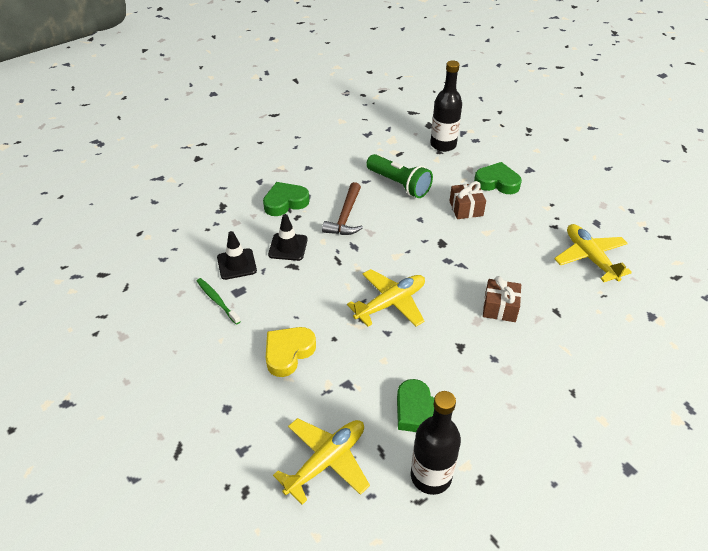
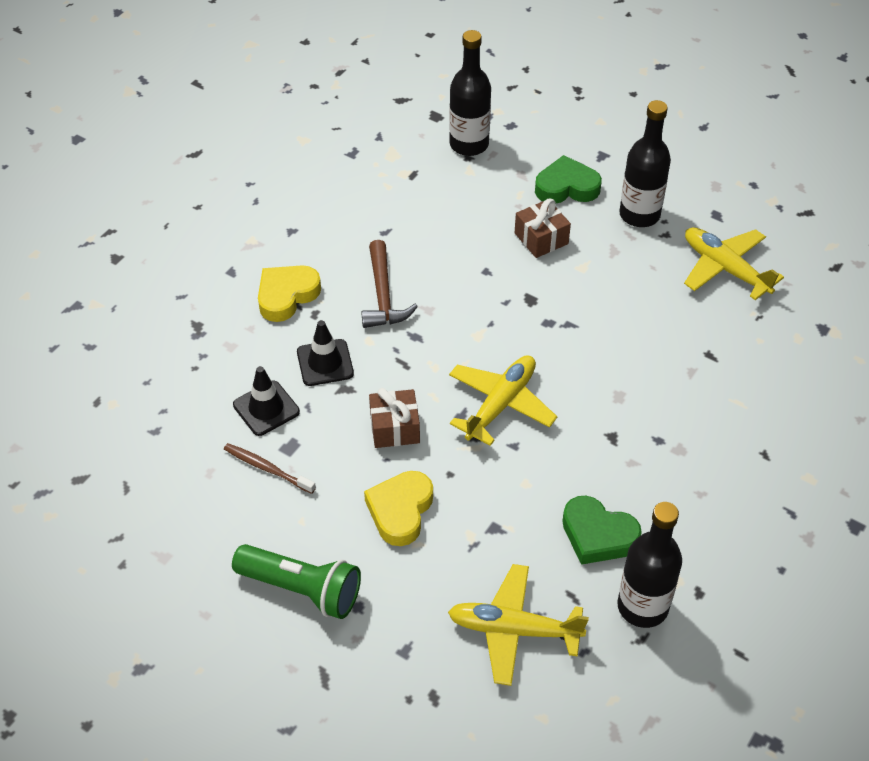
camera: 20 degrees left, 5 degrees up
green toothbrush [197,278,241,325] -> brown toothbrush [224,443,316,494]
green heart [263,182,310,216] -> yellow heart [258,265,321,322]
yellow plane [273,418,370,505] -> yellow plane turned 105 degrees counterclockwise [448,564,589,686]
green flashlight [366,154,433,198] -> green flashlight moved to [232,544,361,619]
brown gift [483,276,521,322] -> brown gift moved to [369,388,420,448]
none -> black bottle [619,100,671,227]

